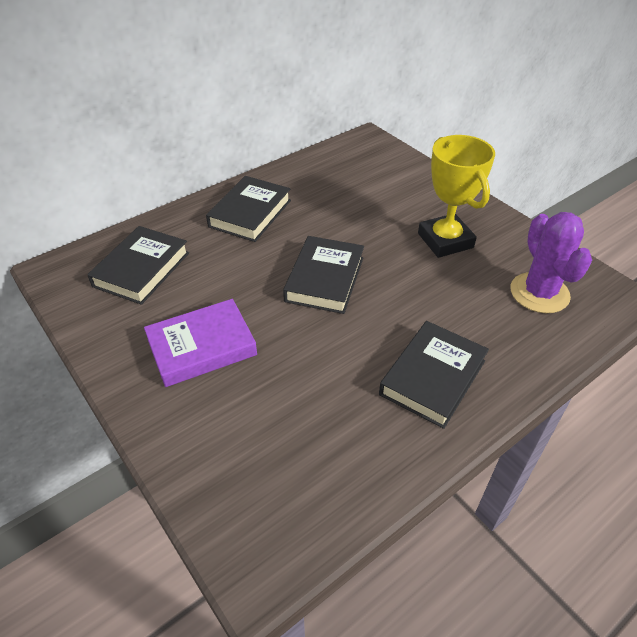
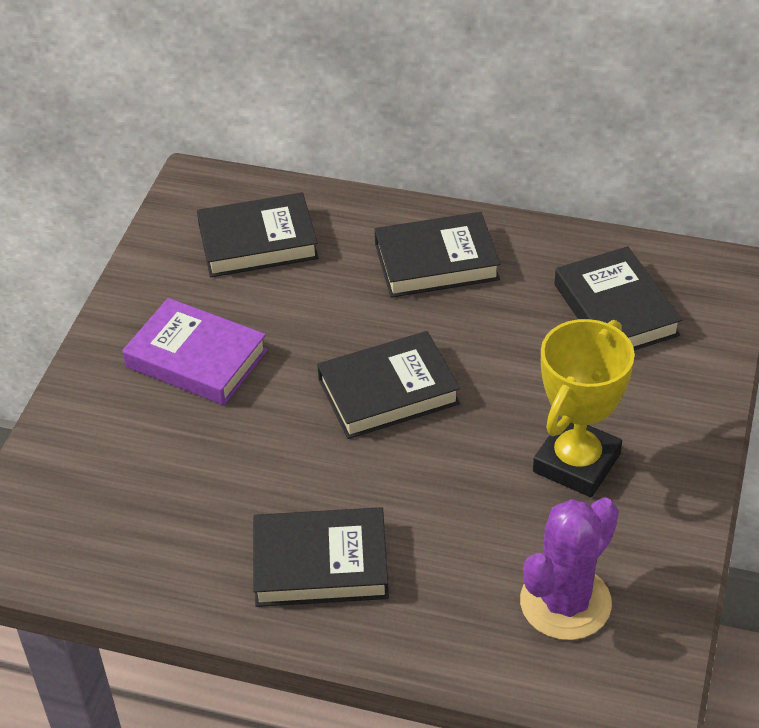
camera: 55 degrees right, 0 degrees up
none -> black book [554,247,682,350]

